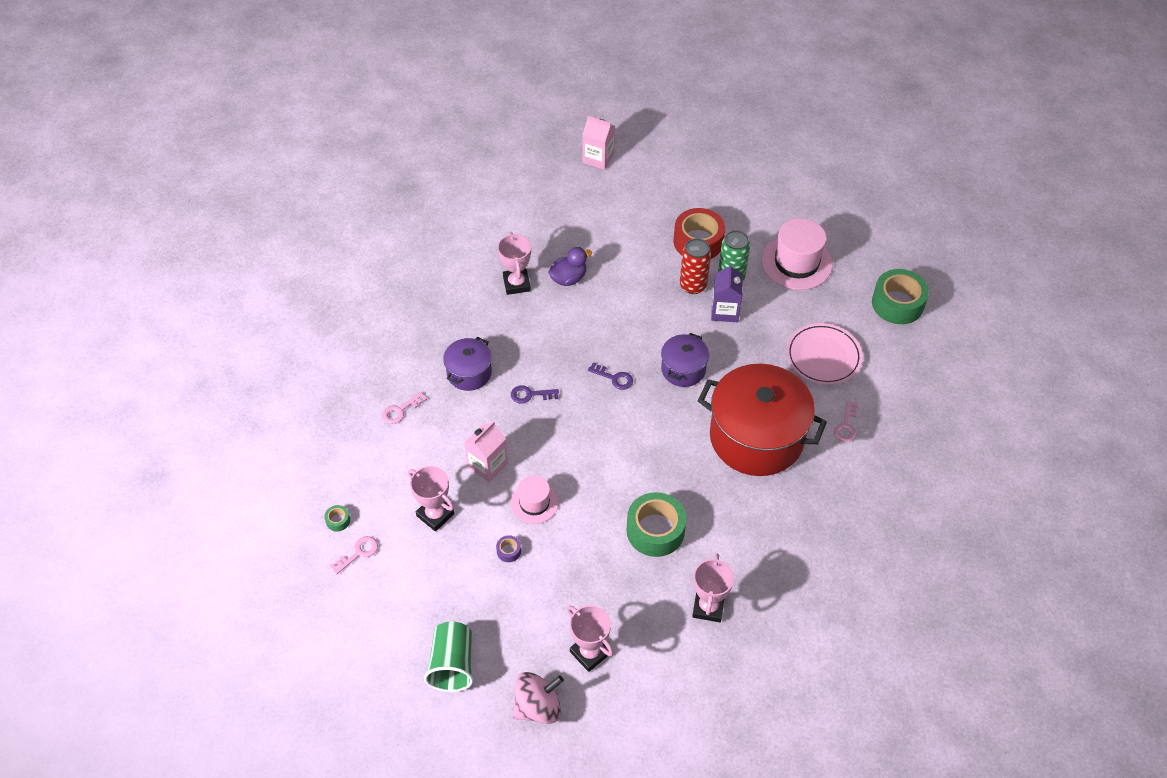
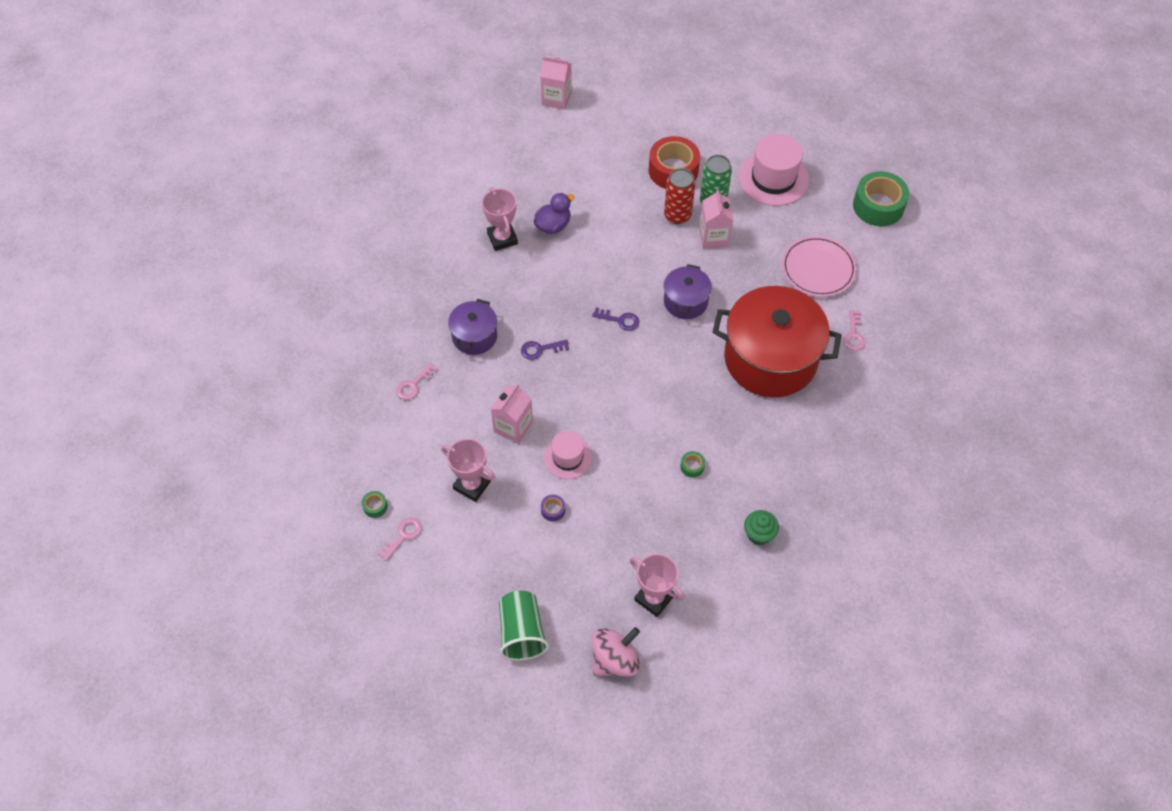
camera: 10 degrees left, 5 degrees up
green tape [626,492,686,557] -> green tape [680,451,705,478], size x0.41
pink trophy [692,554,734,622] -> green cupcake [744,510,779,545]
purple carton [711,263,743,322] -> pink carton [699,189,733,248]

